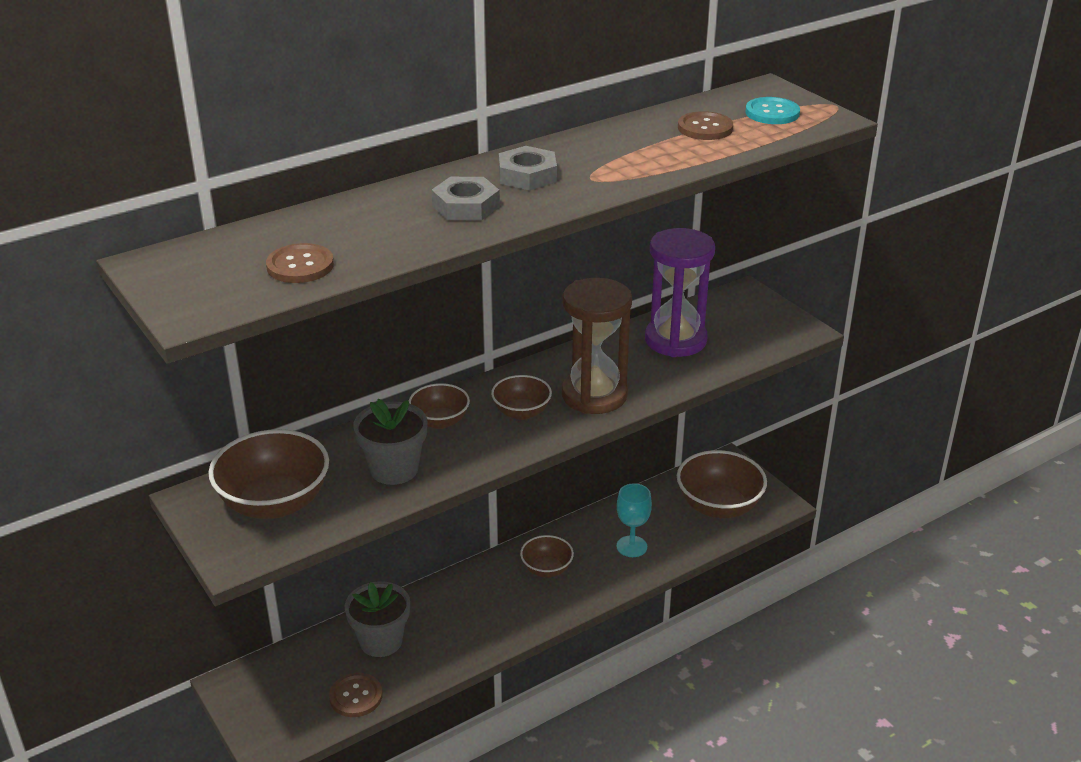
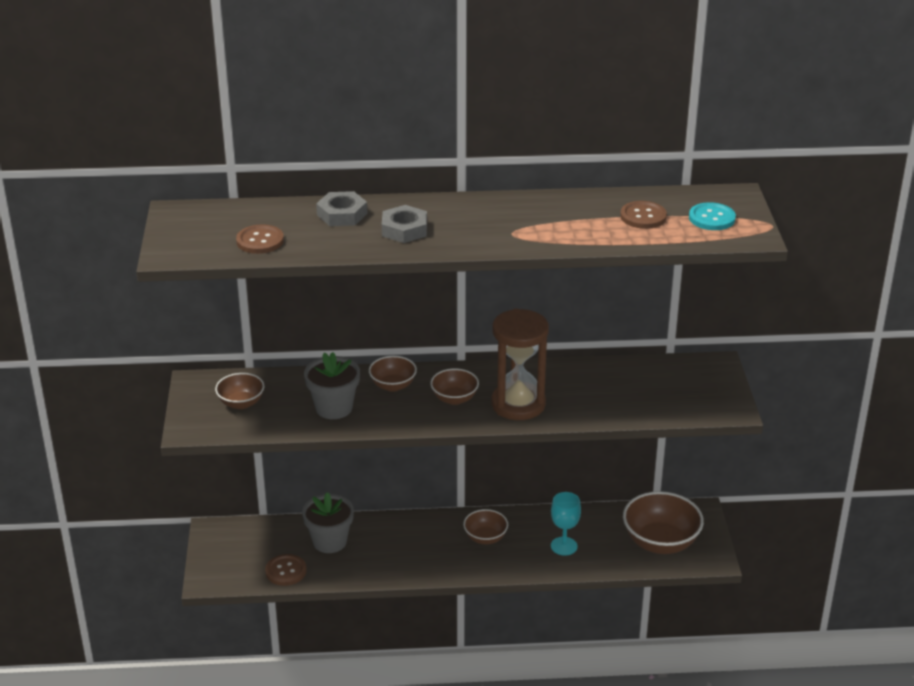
camera: 30 degrees right, 0 degrees up
brown bowl [208,429,329,519] -> brown bowl [215,373,264,409], size x0.56
grey nut [499,146,557,190] -> grey nut moved to [316,191,367,226]
purple hourglass [645,228,715,357] -> none

